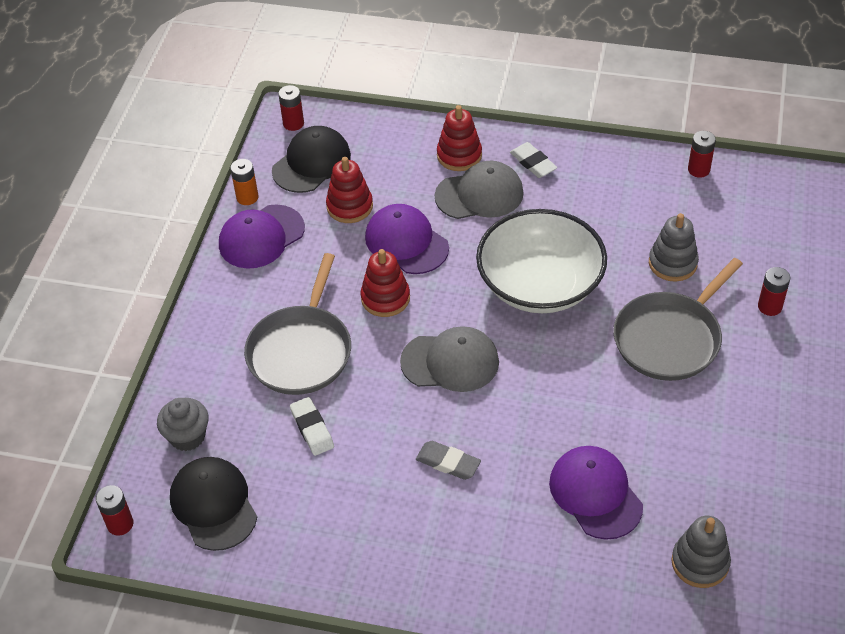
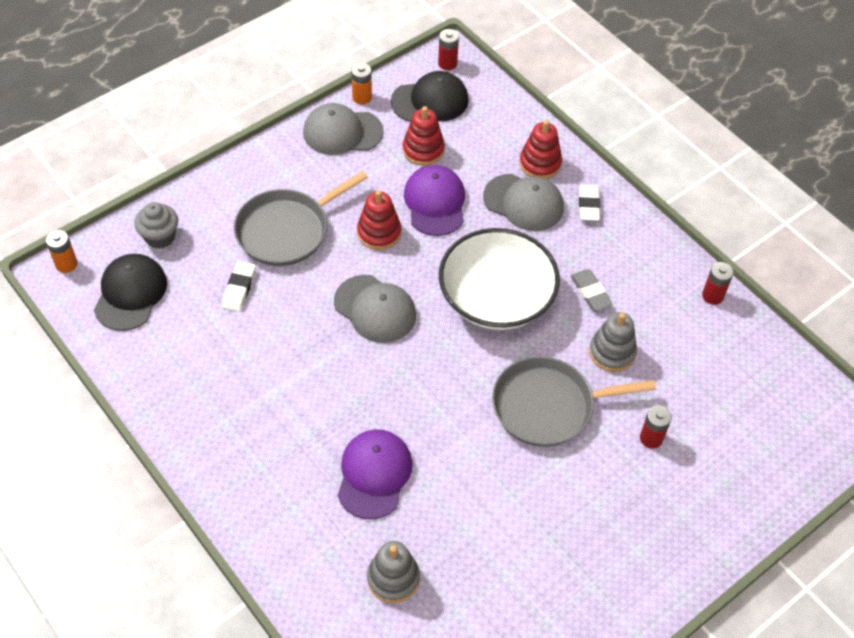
camera: 35 degrees right, 5 degrees up
red battery [96,485,134,536] -> orange battery [46,230,77,273]
purple cap [219,204,305,269] -> grey cap [303,103,383,155]
grey eraser [416,441,481,480] -> grey eraser moved to [571,270,612,311]

